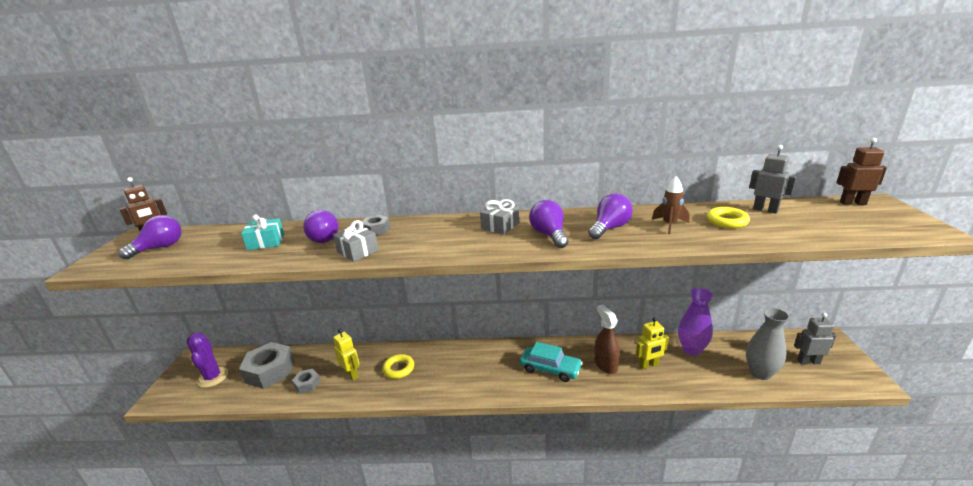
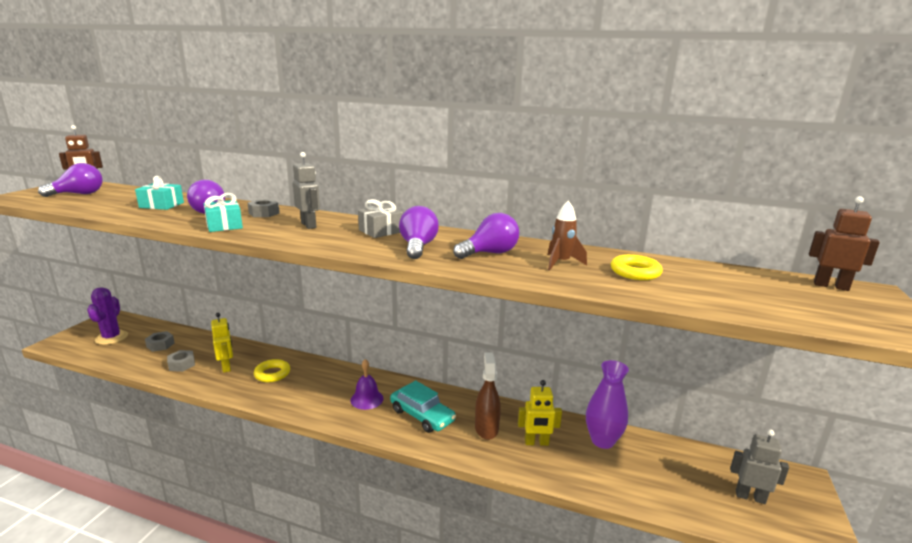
camera: 15 degrees right, 5 degrees down
grey nut [239,342,294,389] -> grey nut [145,331,175,352], size x0.50
grey gift [333,220,379,262] -> turquoise gift [204,193,243,232]
grey vase [746,308,790,380] -> none
grey robot [749,145,797,214] -> grey robot moved to [293,152,320,229]
none -> purple bell [350,359,383,410]

